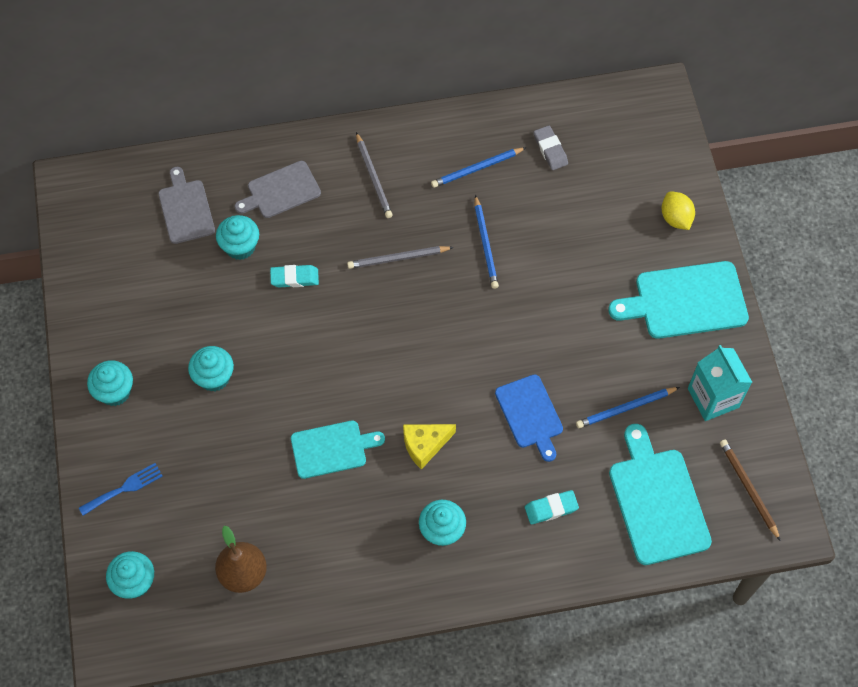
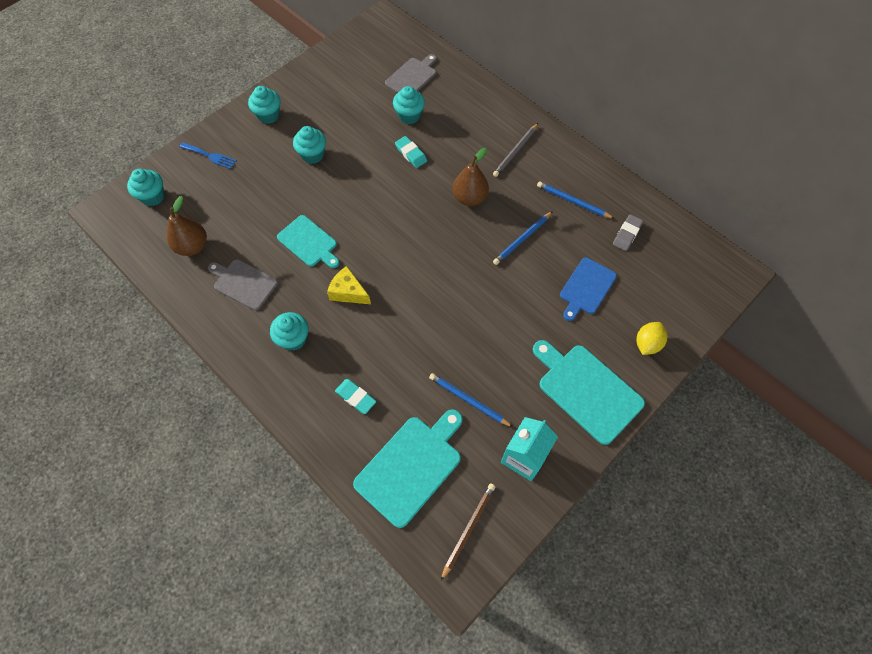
camera: 55 degrees right, 0 degrees up
grey cutting board [235,161,321,218] -> grey cutting board moved to [208,259,278,310]
grey pencil [347,246,454,269] -> brown pear [453,148,489,206]
blue cutting board [495,374,563,462] -> blue cutting board moved to [560,258,617,321]

